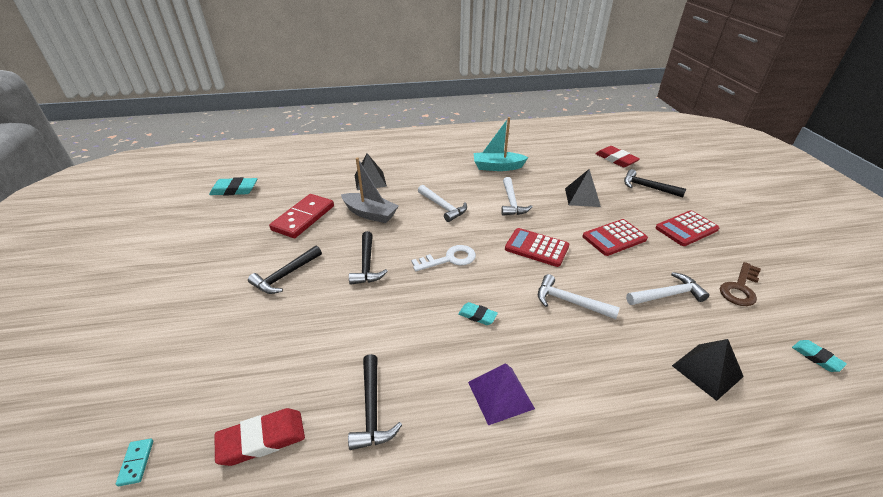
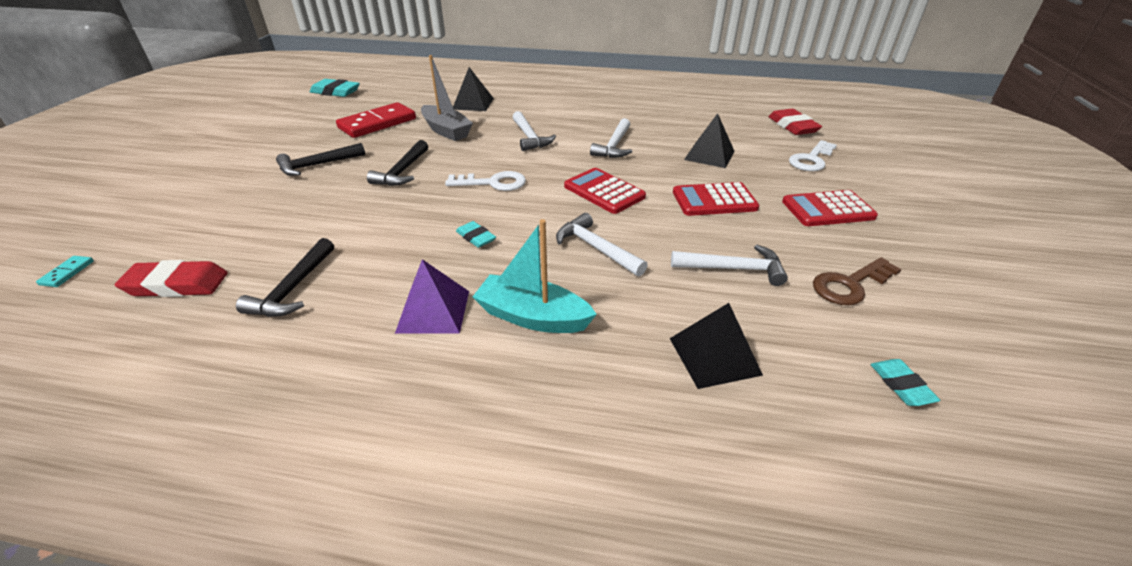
camera: 20 degrees right, 0 degrees up
turquoise boat [474,117,528,171] -> turquoise boat moved to [473,219,597,333]
black hammer [624,169,686,197] -> white key [789,140,837,171]

